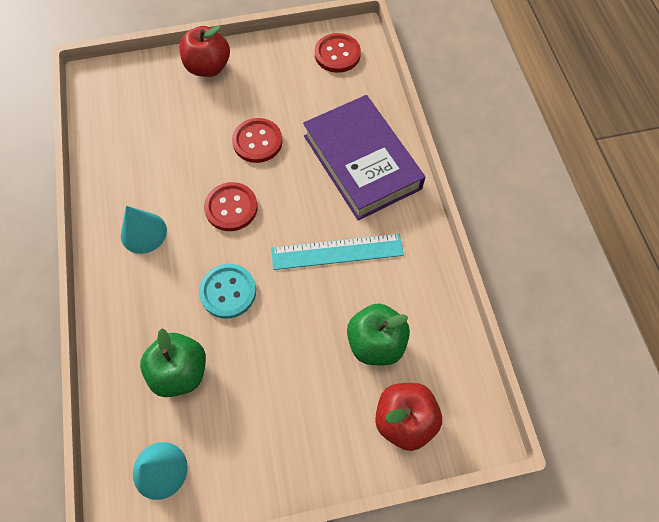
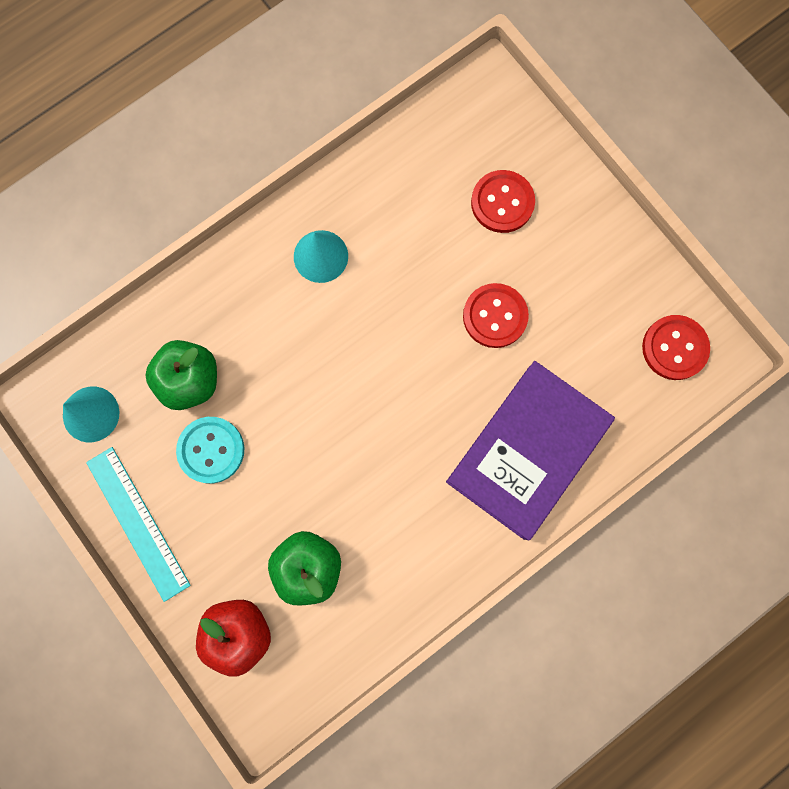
camera: 65 degrees right, 15 degrees up
red apple [180,25,230,77] -> none
turquoise button [199,264,256,318] -> turquoise button moved to [176,417,244,484]
red button [204,182,258,231] -> red button moved to [471,170,535,233]
turquoise ruler [271,234,404,270] -> turquoise ruler moved to [86,447,191,602]

